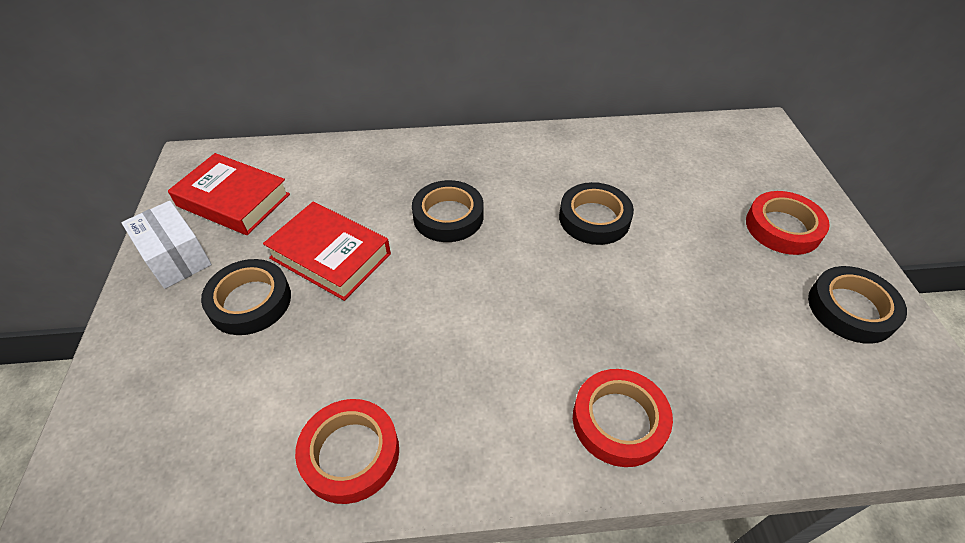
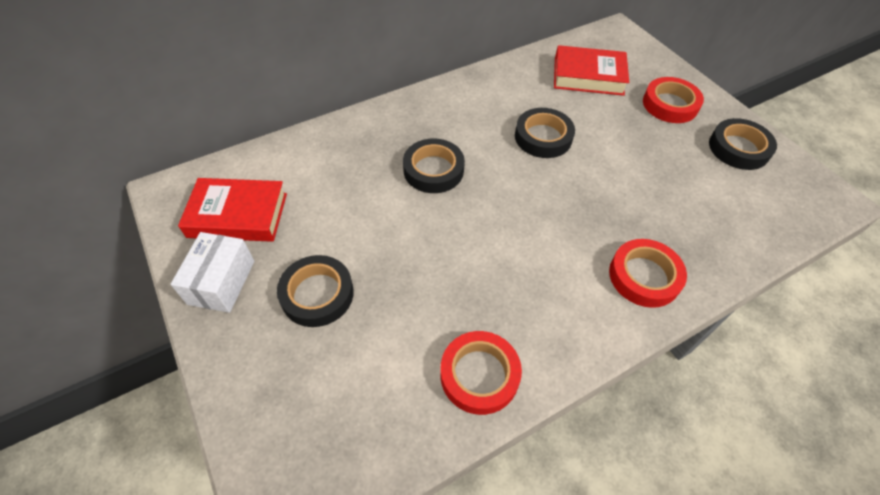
camera: 25 degrees left, 5 degrees up
white box [121,201,212,289] -> white box turned 75 degrees clockwise [170,232,254,313]
red book [263,202,391,301] -> red book moved to [554,45,629,96]

